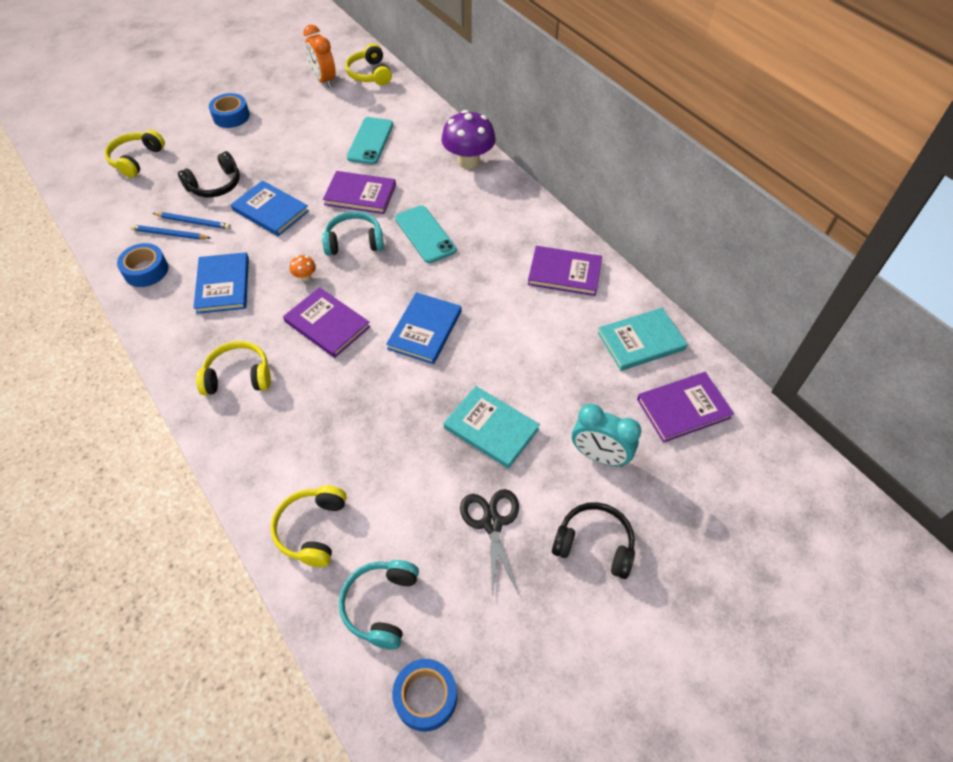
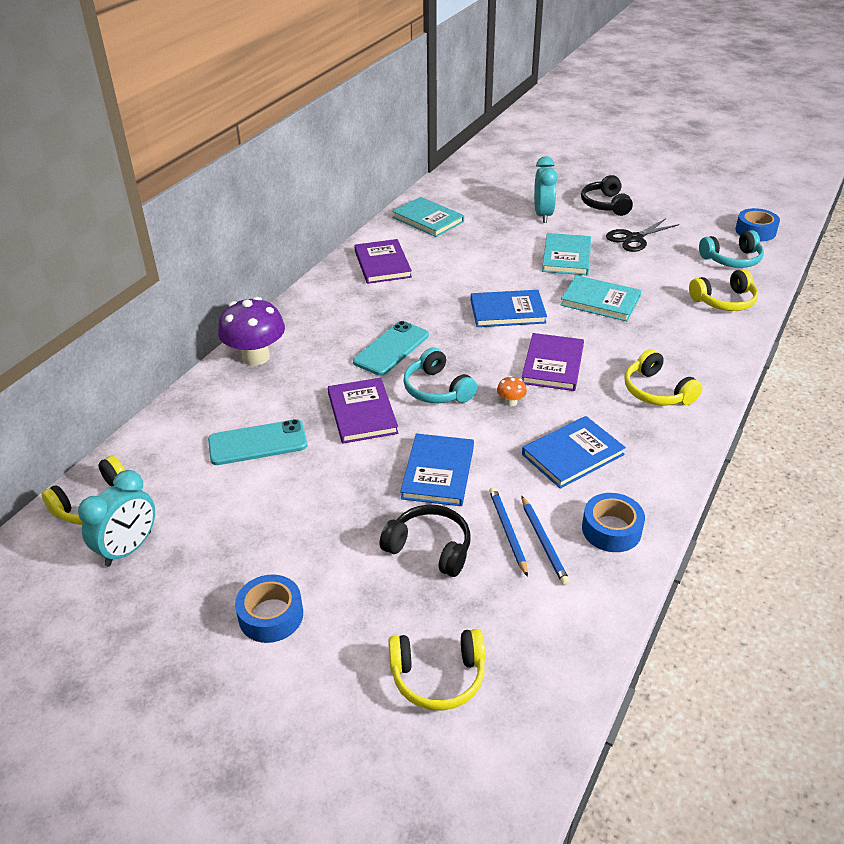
camera: 115 degrees left, 15 degrees down
orange clock [303,25,336,88] -> turquoise clock [78,470,155,567]
purple book [637,372,734,443] -> none
none -> turquoise book [561,275,641,321]

